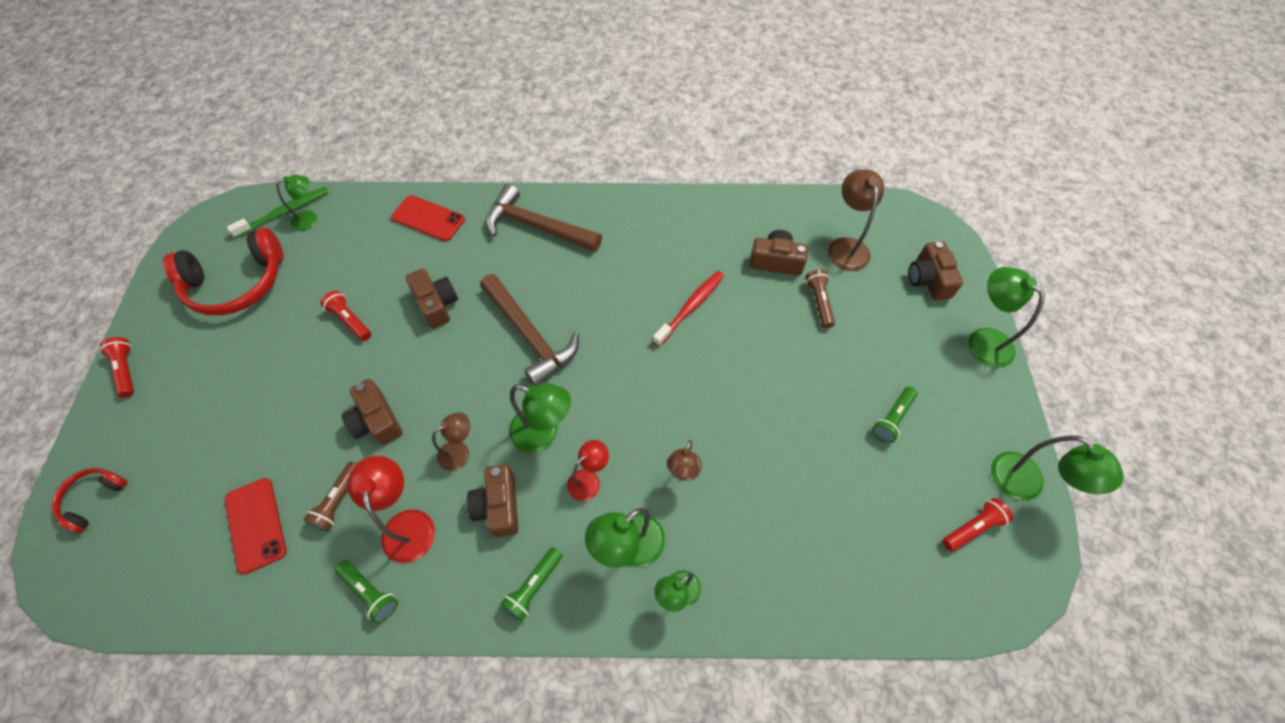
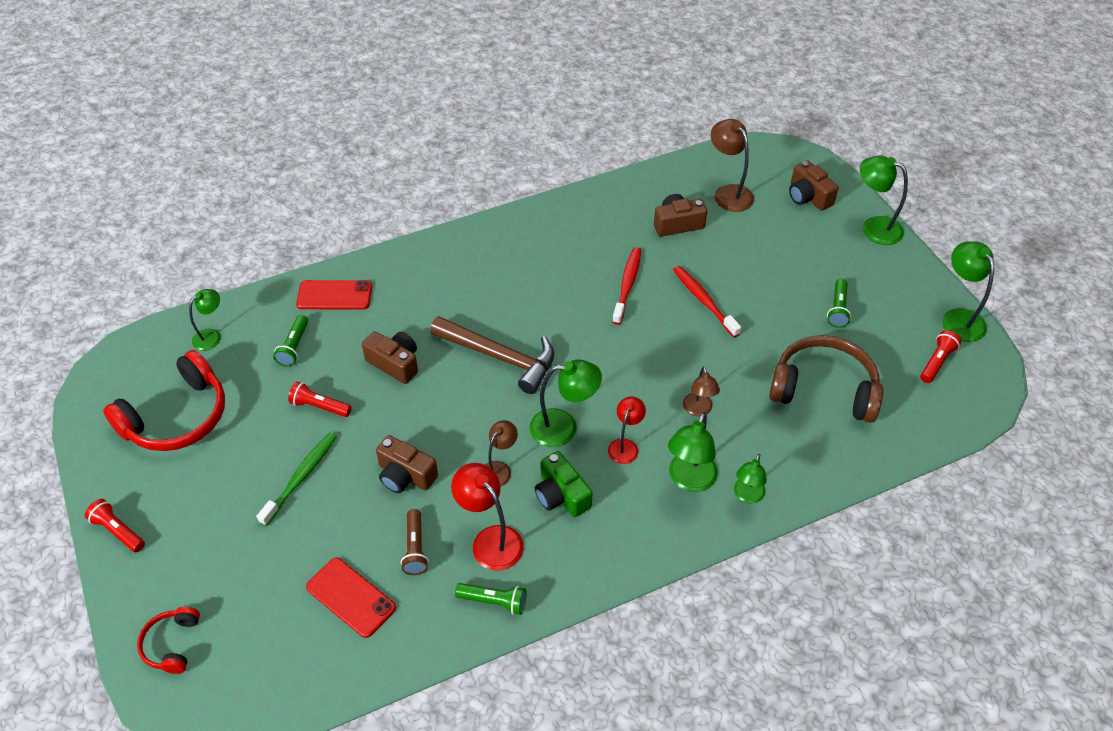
camera: 25 degrees left, 10 degrees down
green toothbrush [227,187,329,238] -> green toothbrush moved to [257,432,337,526]
brown camera [467,464,518,538] -> green camera [535,451,593,517]
brown hammer [486,184,602,252] -> none
green flashlight [500,547,563,621] -> green flashlight moved to [273,315,308,367]
brown flashlight [805,269,835,328] -> none
green lamp [991,436,1124,500] -> green lamp turned 135 degrees counterclockwise [942,241,994,342]
none -> red toothbrush [673,266,742,337]
none -> brown headphones [769,335,883,423]

